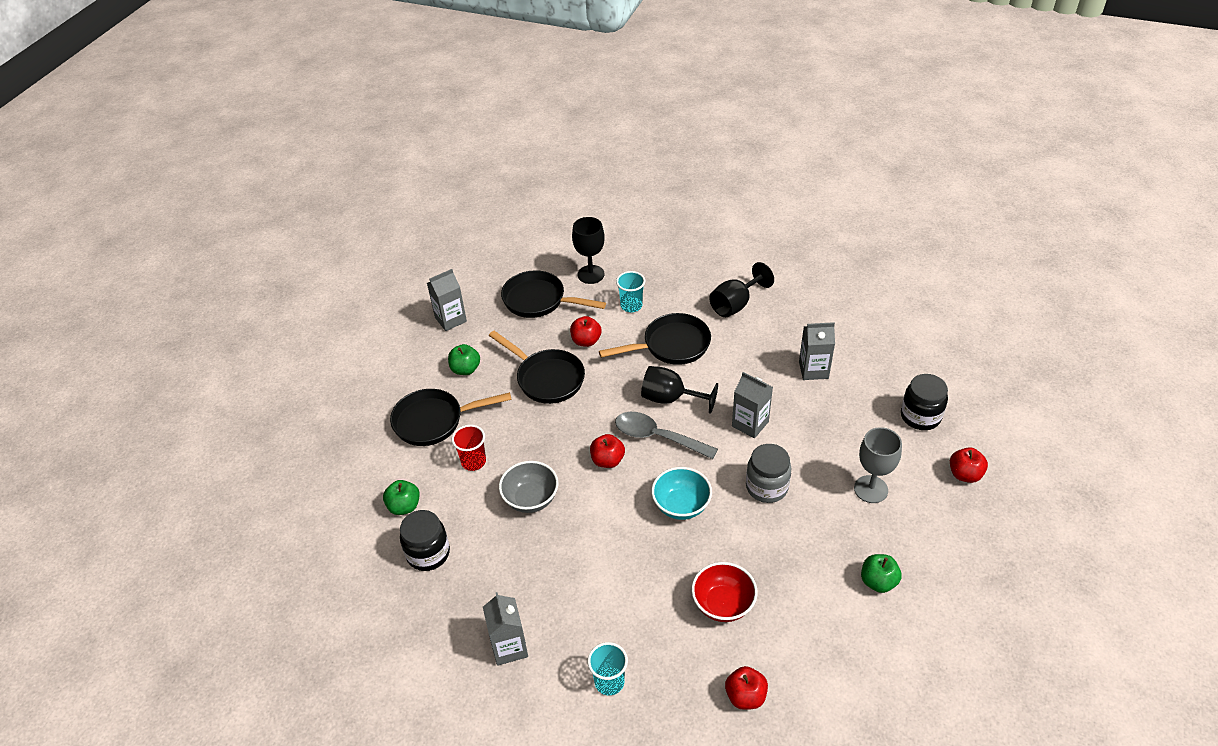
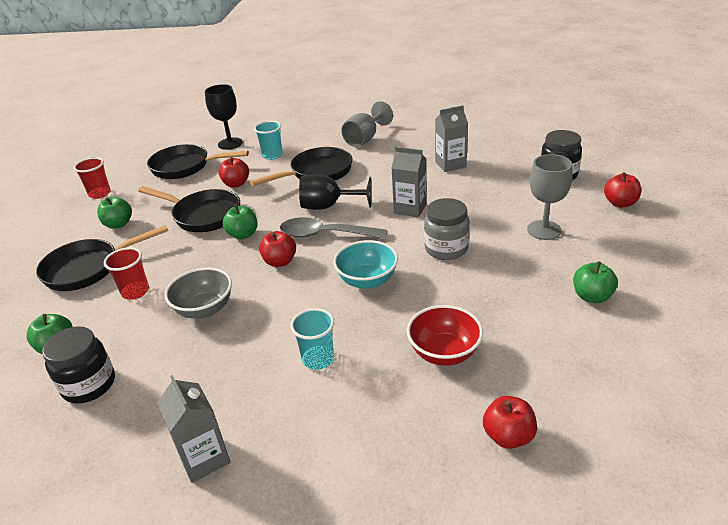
camera: 15 degrees left, 10 degrees down
grey carton [427,269,467,331] -> red cup [74,157,111,199]
turquoise cup [588,642,628,695] -> turquoise cup moved to [290,308,334,370]
black goblet [709,262,774,317] -> grey goblet [341,101,393,147]
none -> green apple [223,204,258,239]

